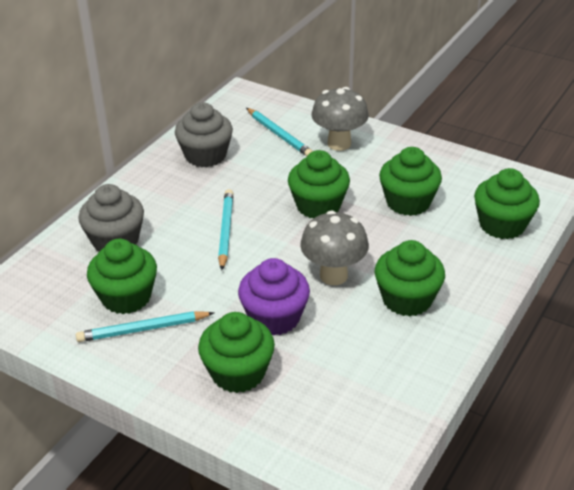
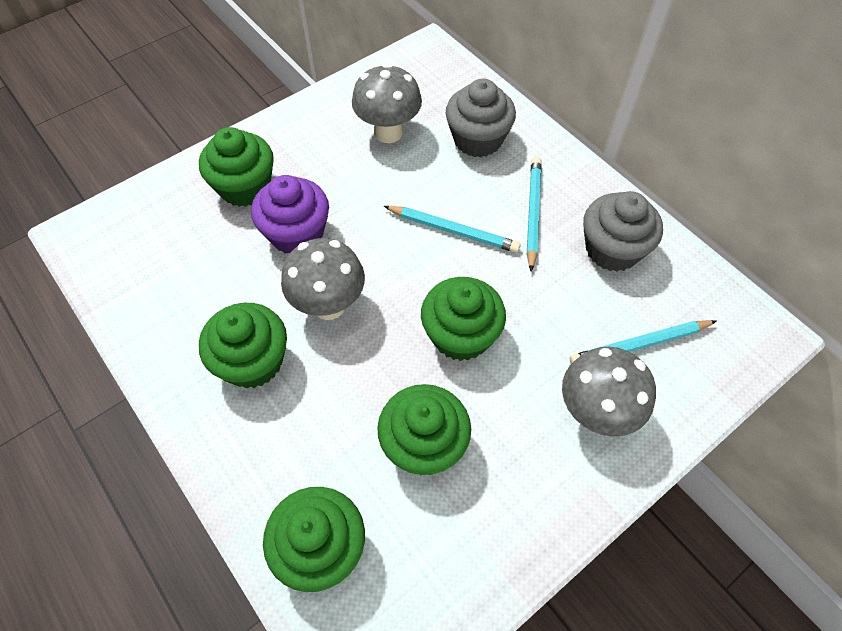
camera: 110 degrees right, 20 degrees up
turquoise pencil [76,311,214,342] -> turquoise pencil moved to [527,157,542,272]
green cupcake [87,238,157,314] -> grey mushroom [352,63,422,143]

